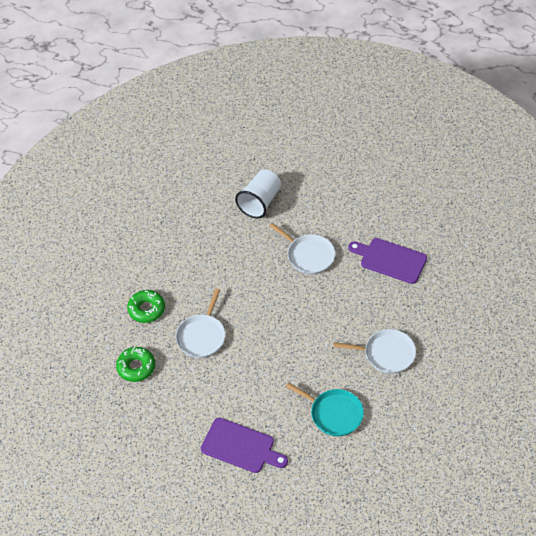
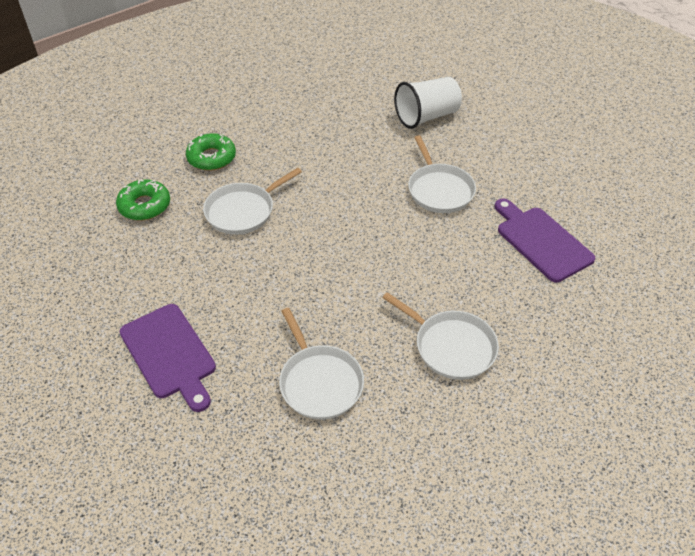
camera: 30 degrees right, 5 degrees down
turquoise pan [286,382,364,436] -> white pan [279,308,364,420]

